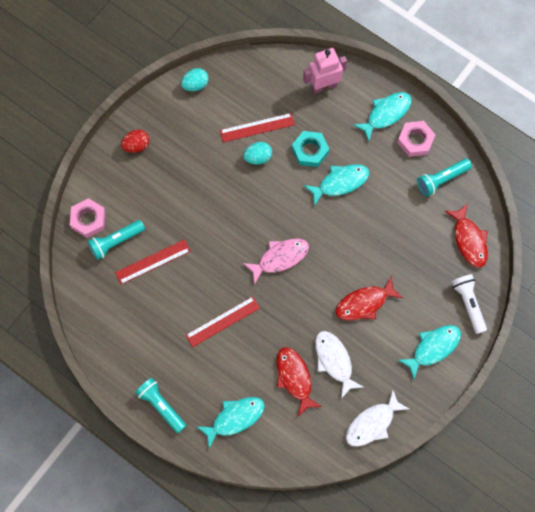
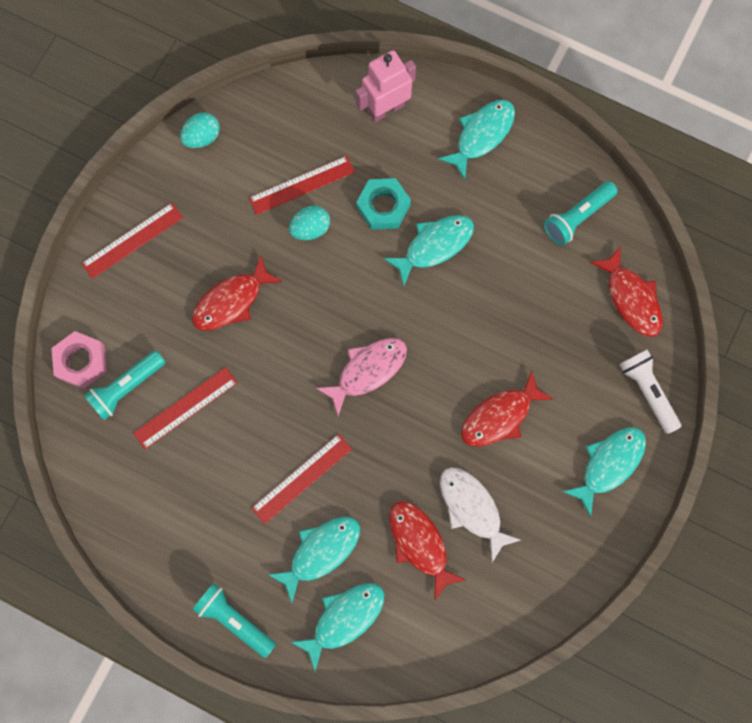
camera: 10 degrees left, 5 degrees up
red egg [121,130,150,153] -> red ruler [81,203,183,279]
white fish [346,390,409,447] -> none
pink nut [397,121,436,157] -> none
none -> red fish [192,255,283,331]
none -> turquoise fish [267,517,360,603]

